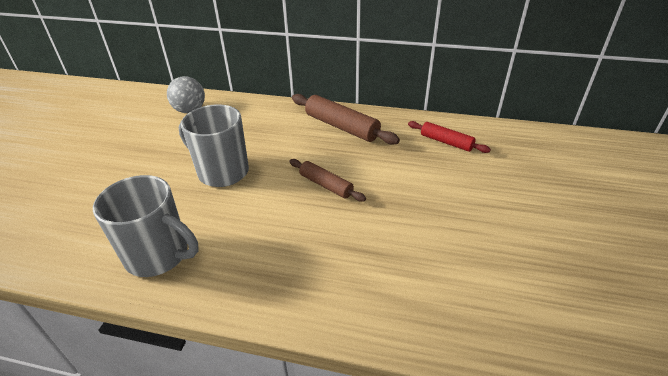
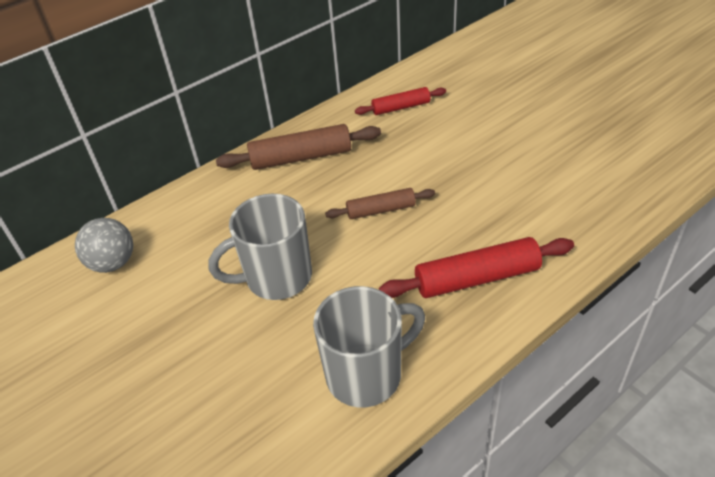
camera: 50 degrees left, 5 degrees up
none -> red rolling pin [379,237,574,298]

